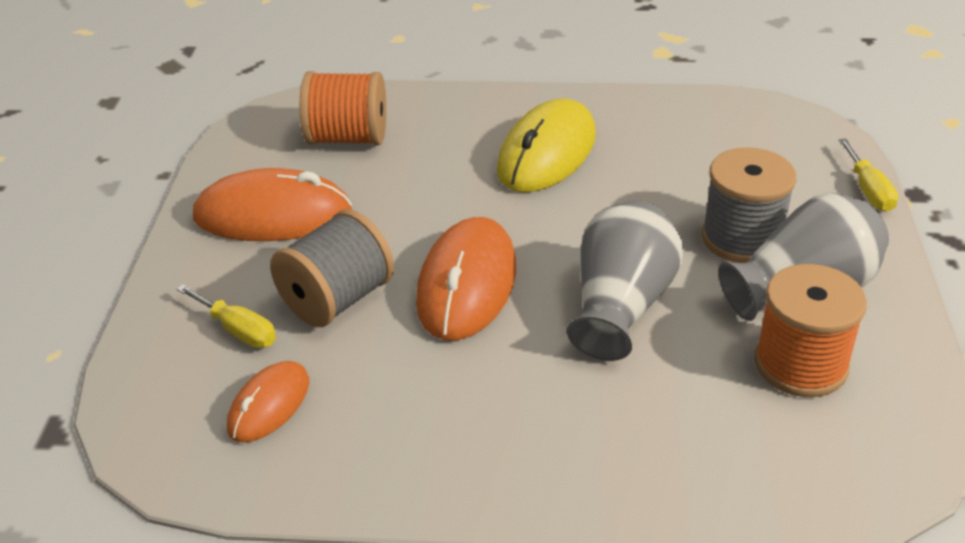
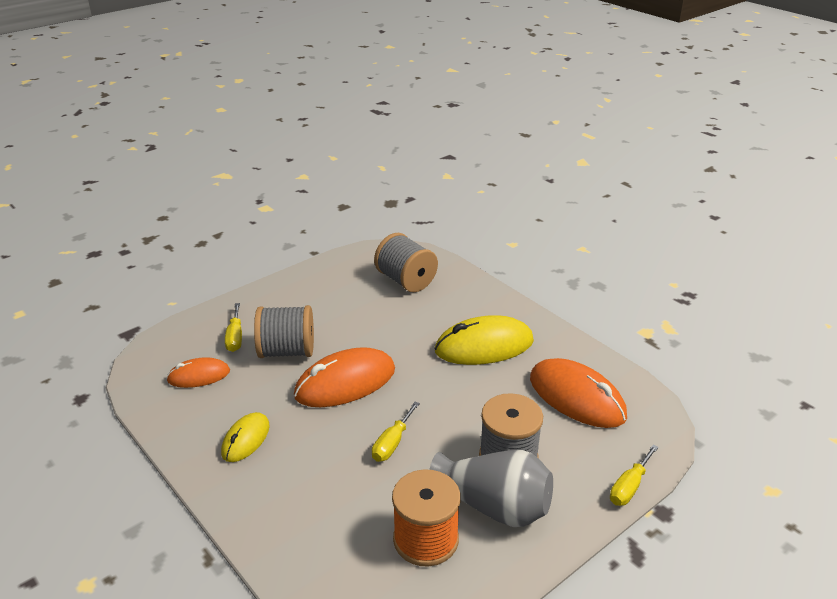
camera: 45 degrees right, 5 degrees down
orange mouse [193,168,352,241] -> orange mouse moved to [530,358,627,428]
orange spool [300,71,386,145] -> grey spool [374,233,438,292]
grey vase [567,200,683,361] -> yellow screwdriver [372,402,420,462]
none -> yellow mouse [221,412,270,462]

